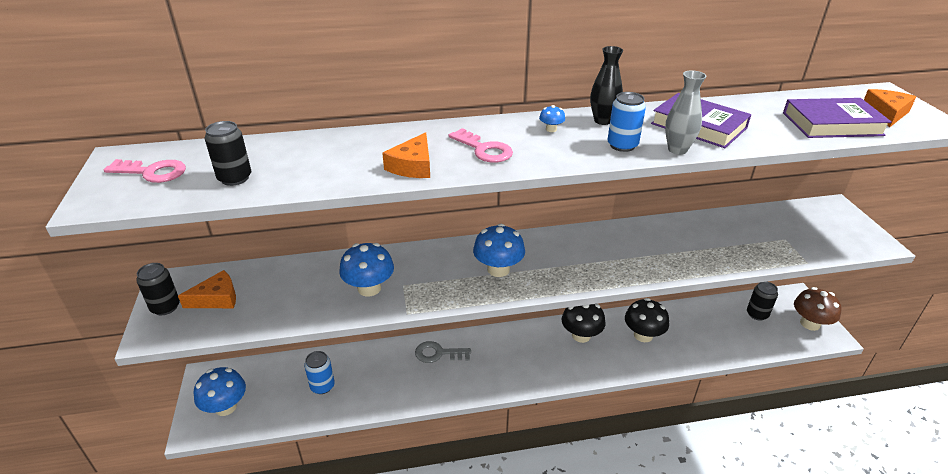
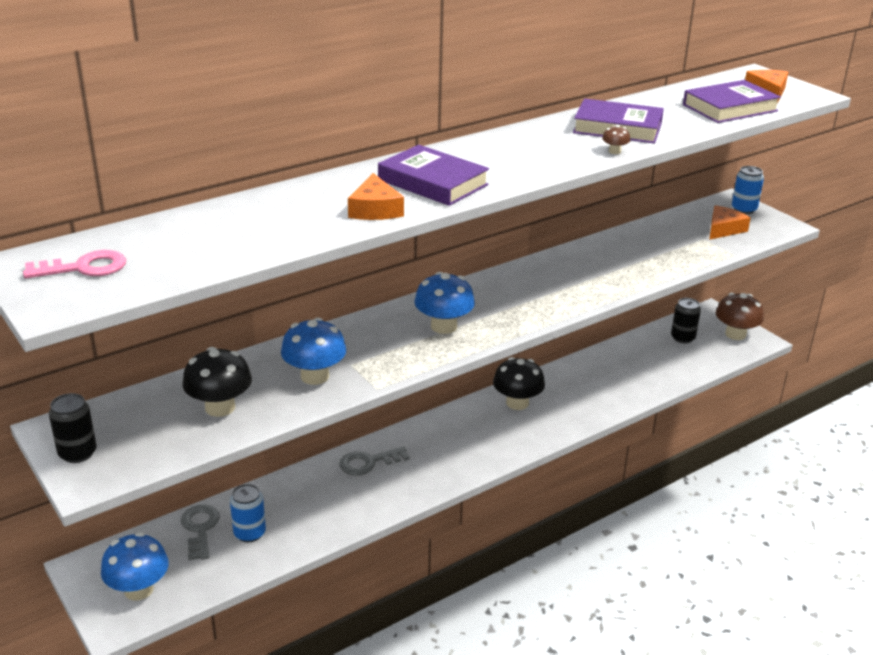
camera: 25 degrees left, 5 degrees down
orange cheese [178,270,236,308] -> orange cheese moved to [709,205,751,240]
black can [204,121,251,186] -> none
pink key [448,128,513,163] -> purple book [378,145,489,206]
blue mushroom [539,105,565,132] -> none
black vase [590,46,623,125] -> none
blue can [607,92,646,152] -> blue can moved to [732,166,764,214]
black mushroom [625,298,669,342] -> black mushroom moved to [183,347,252,417]
grey vase [665,70,706,155] -> brown mushroom [602,125,630,154]
none -> grey key [181,505,220,560]

